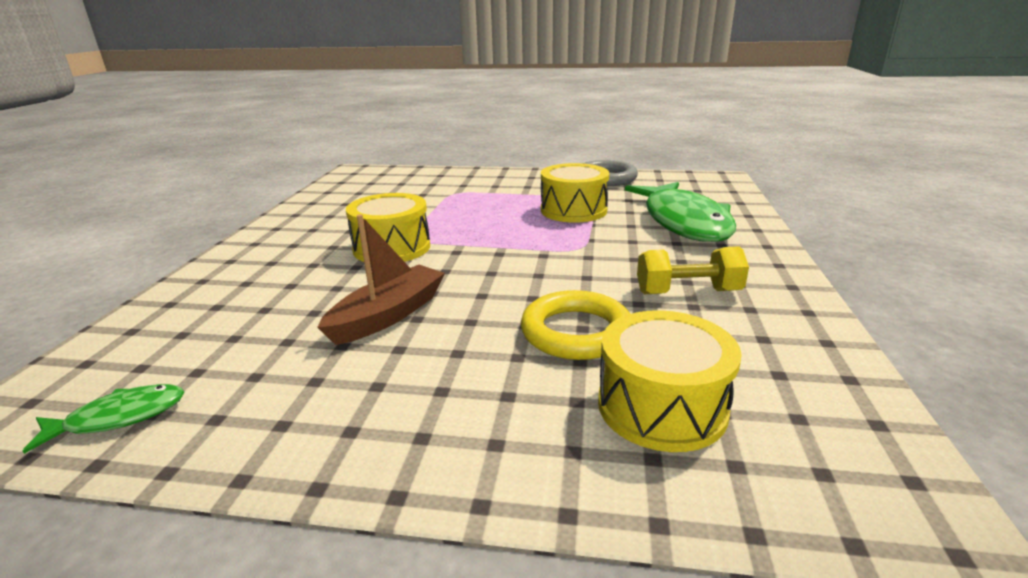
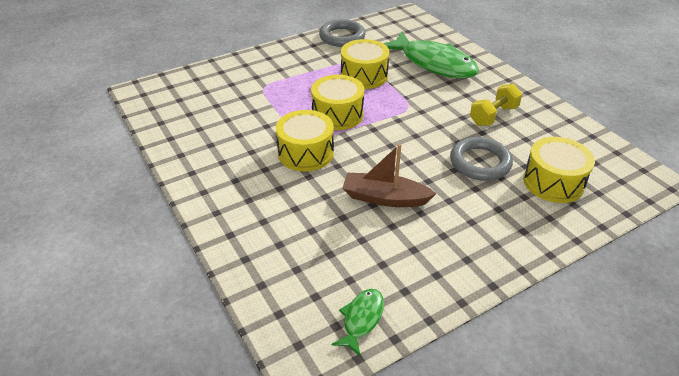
camera: 40 degrees left, 15 degrees up
brown boat [317,214,445,345] -> brown boat turned 75 degrees counterclockwise [342,144,437,207]
yellow ring [521,290,630,360] -> grey ring [450,137,513,181]
none -> yellow drum [311,75,364,130]

